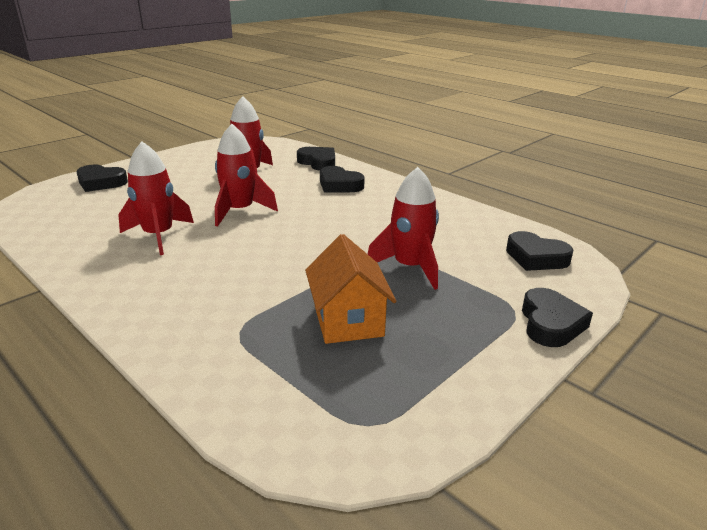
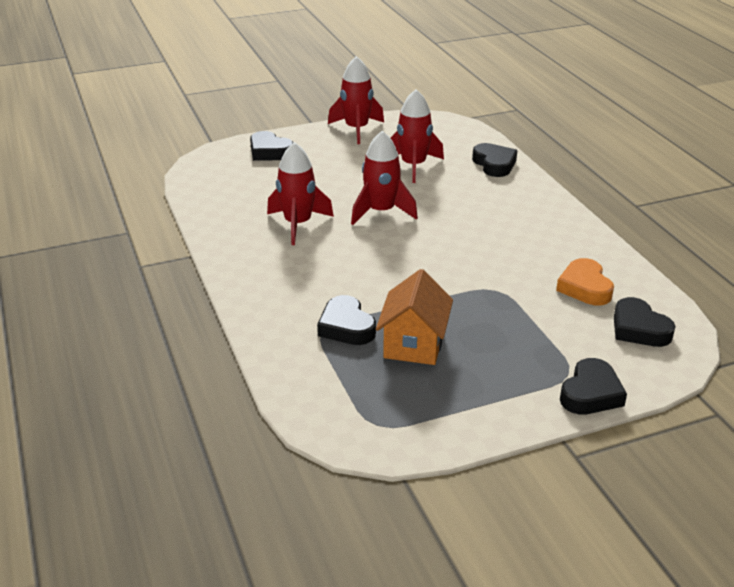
camera: 25 degrees right, 5 degrees up
black heart [320,166,365,193] -> black heart moved to [317,295,376,345]
red rocket [368,167,439,290] -> red rocket moved to [328,56,384,144]
none -> orange heart [556,258,614,306]

